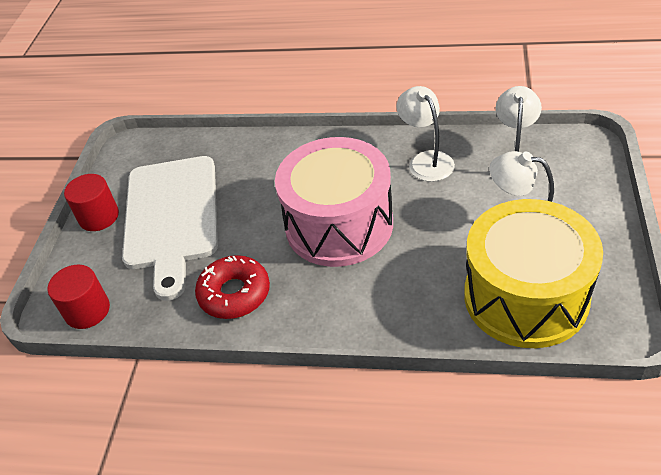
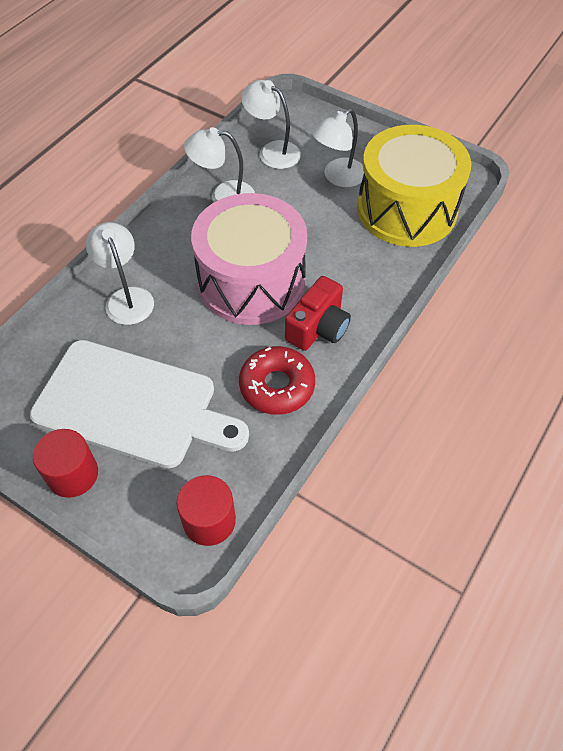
camera: 70 degrees left, 10 degrees up
none -> white lamp [86,222,154,325]
none -> red camera [285,276,351,351]

